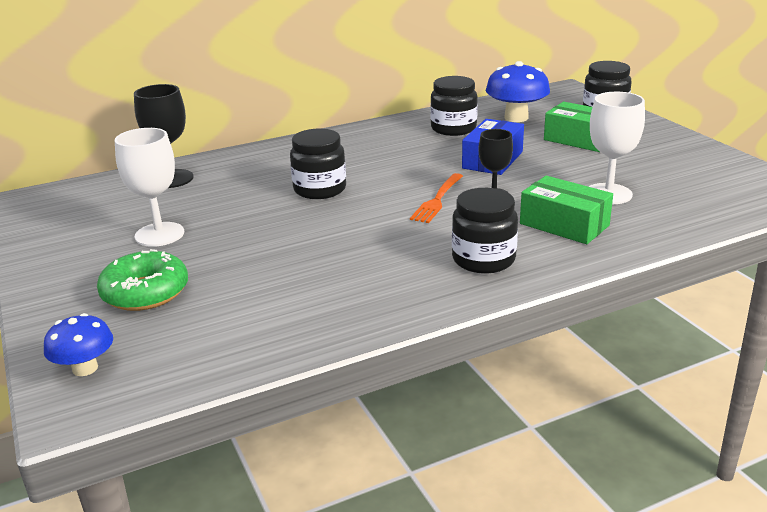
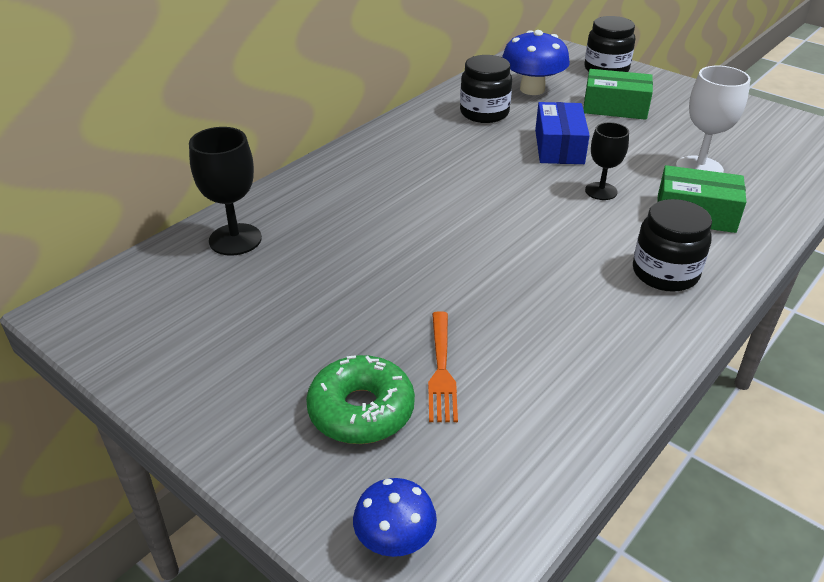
camera: 25 degrees left, 10 degrees up
white goblet [115,128,184,247] -> none
black jar [290,129,346,199] -> none
orange fork [410,173,463,223] -> orange fork moved to [428,311,458,422]

